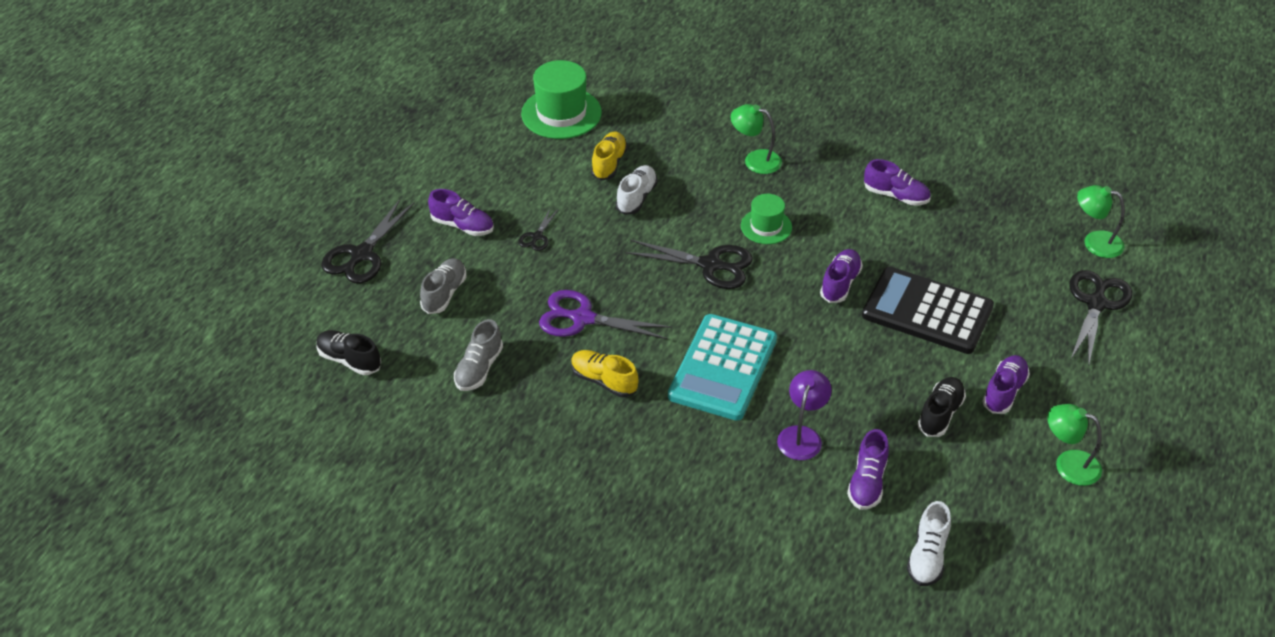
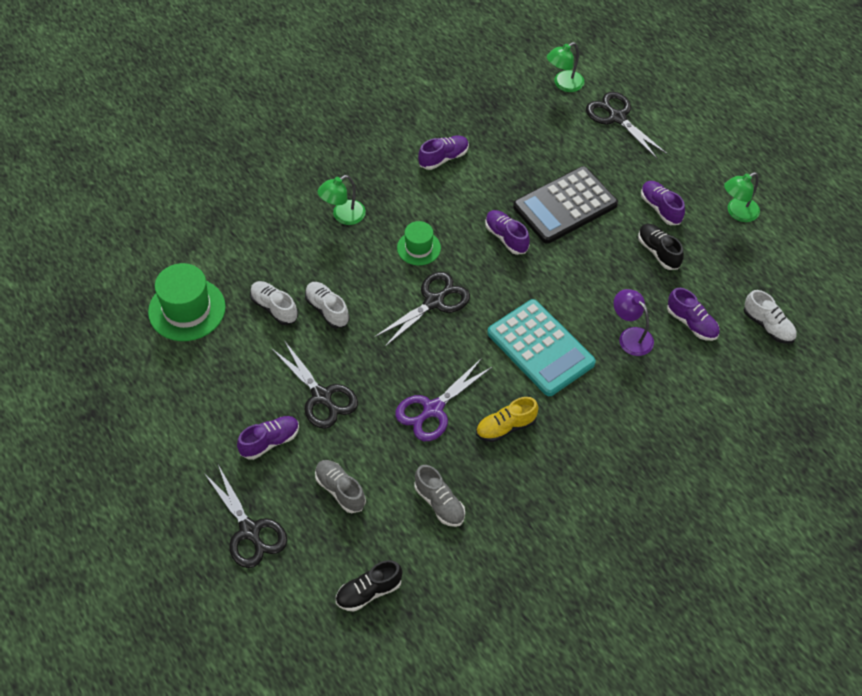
camera: 60 degrees left, 10 degrees up
black scissors [518,209,558,251] -> black scissors [271,340,358,429], size x1.95
yellow shoe [591,132,628,181] -> white shoe [250,281,298,325]

